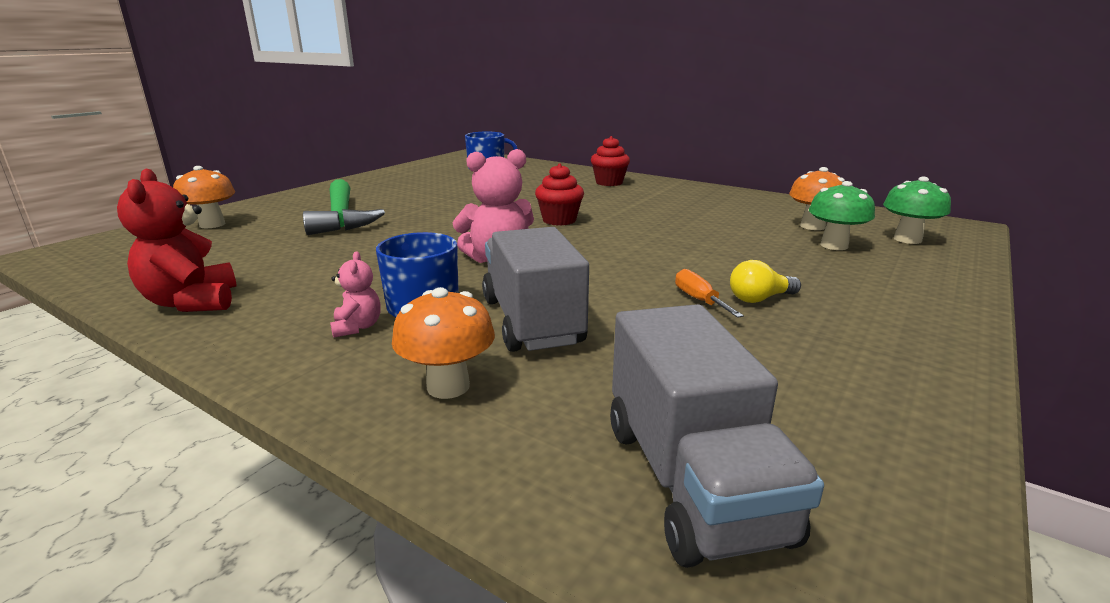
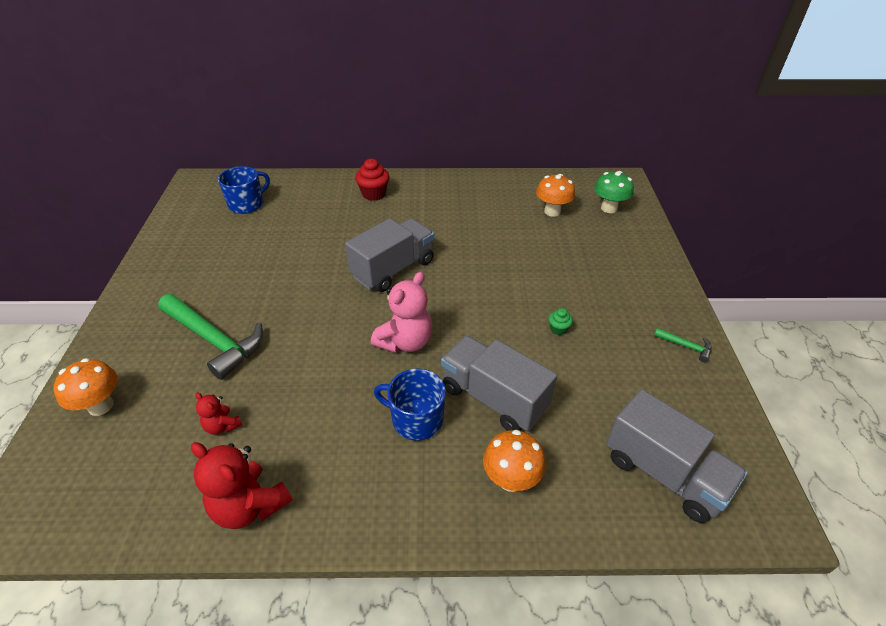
camera: 35 degrees left, 20 degrees up
pink teddy bear [330,251,381,338] -> none
red cupcake [535,163,584,226] -> grey truck [345,218,434,292]
orange screwdriver [675,269,744,318] -> green cupcake [549,308,573,335]
yellow light bulb [730,260,801,303] -> none
green mushroom [809,181,875,250] -> none
none -> red teddy bear [195,392,242,435]
none -> green hammer [654,328,712,362]

